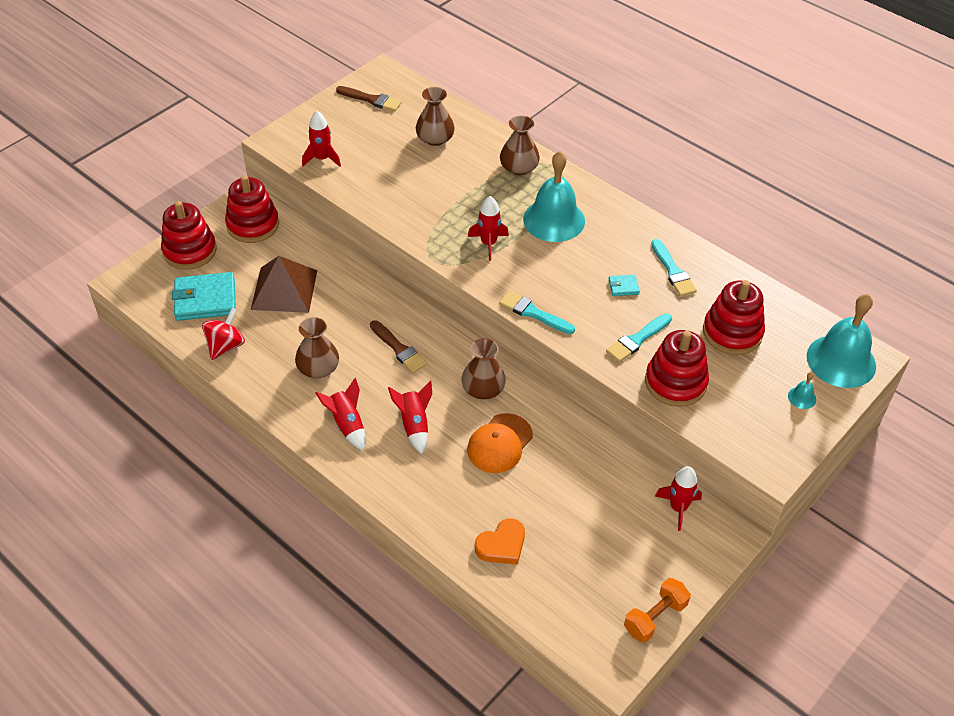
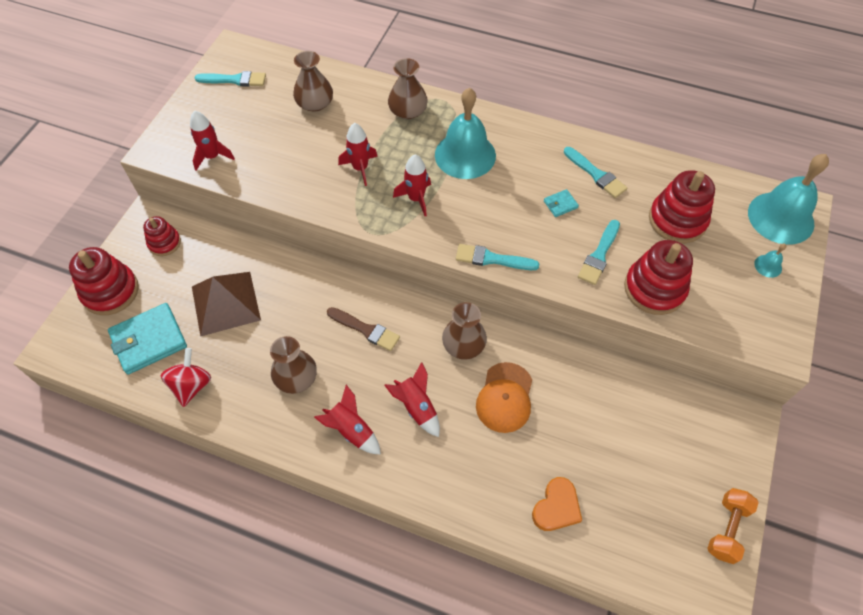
camera: 20 degrees left, 10 degrees up
red stacking toy [225,175,279,243] -> red stacking toy [143,216,181,256], size x0.61
brown brush [336,86,402,112] -> turquoise brush [195,71,266,87]
red rocket [655,466,702,531] -> red rocket moved to [338,123,378,186]

